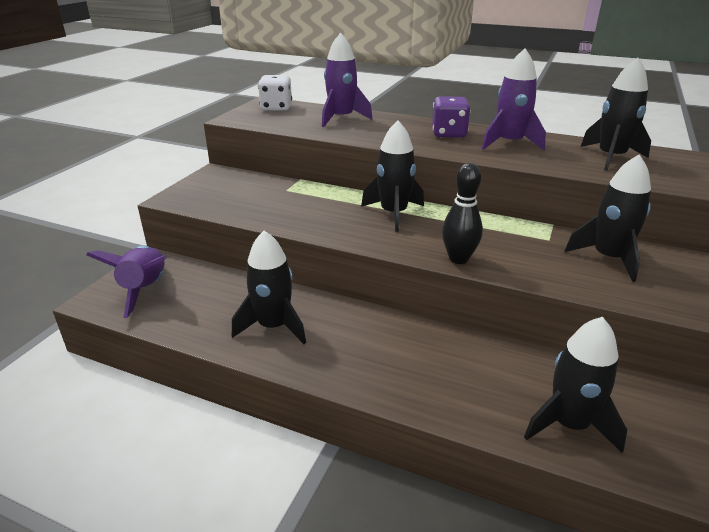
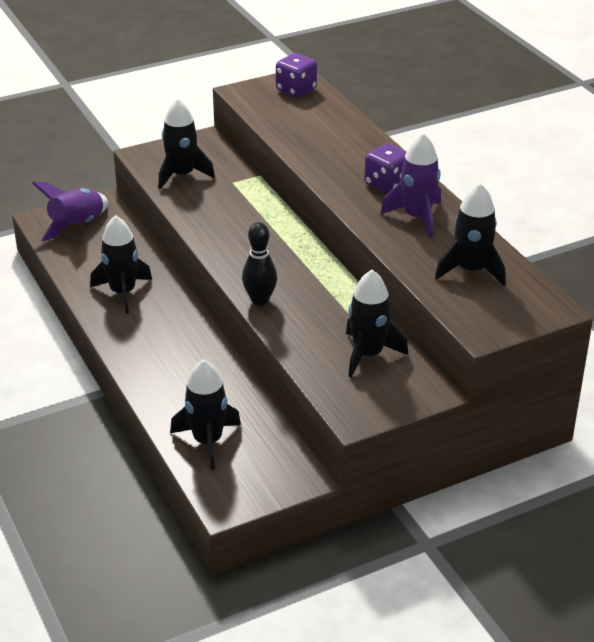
camera: 40 degrees right, 5 degrees up
white dice [258,75,292,111] -> purple dice [276,53,317,97]
purple rocket [322,33,373,127] -> none
black rocket [361,121,424,232] -> black rocket moved to [158,98,215,189]

